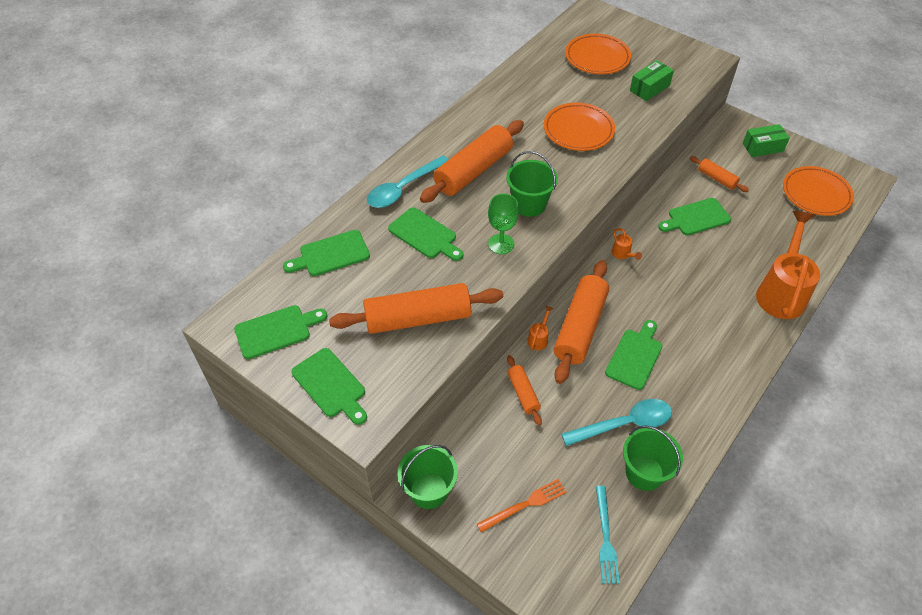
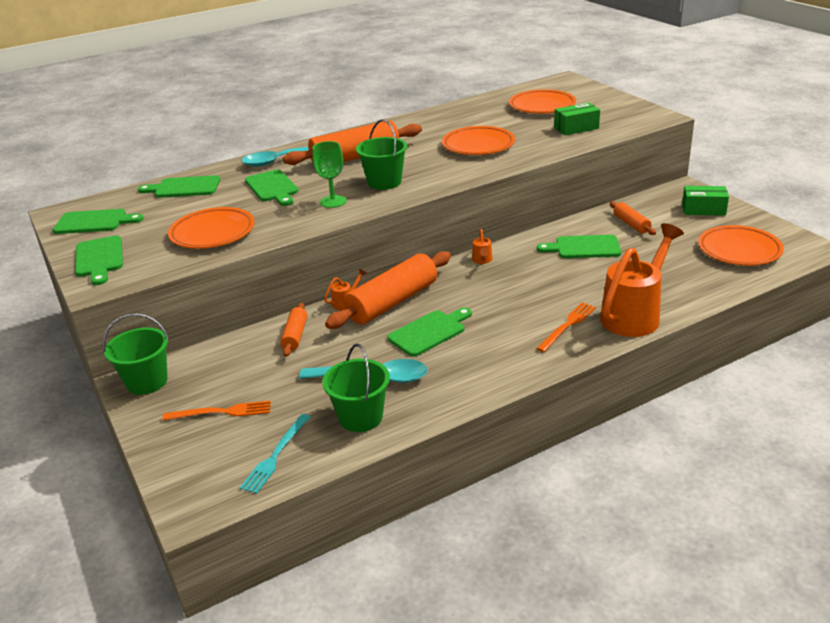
camera: 25 degrees right, 20 degrees down
orange rolling pin [329,283,503,334] -> orange plate [168,207,255,249]
none -> orange fork [536,302,596,352]

